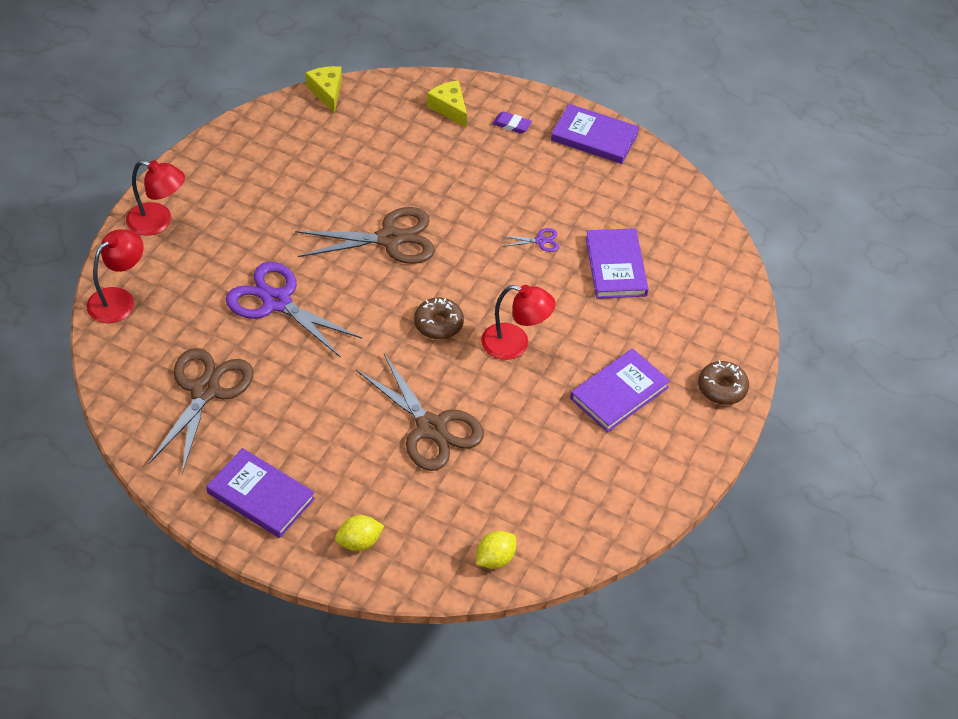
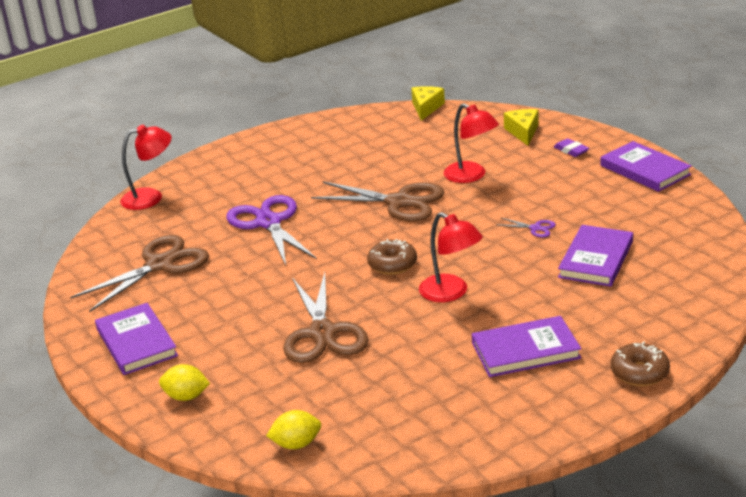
camera: 35 degrees right, 20 degrees down
red lamp [126,160,185,235] -> red lamp moved to [444,103,499,183]

